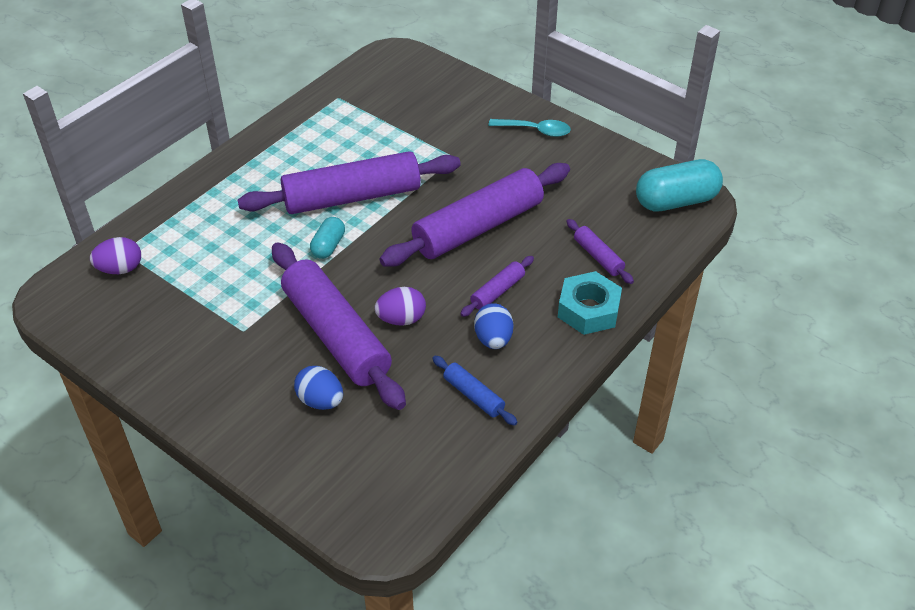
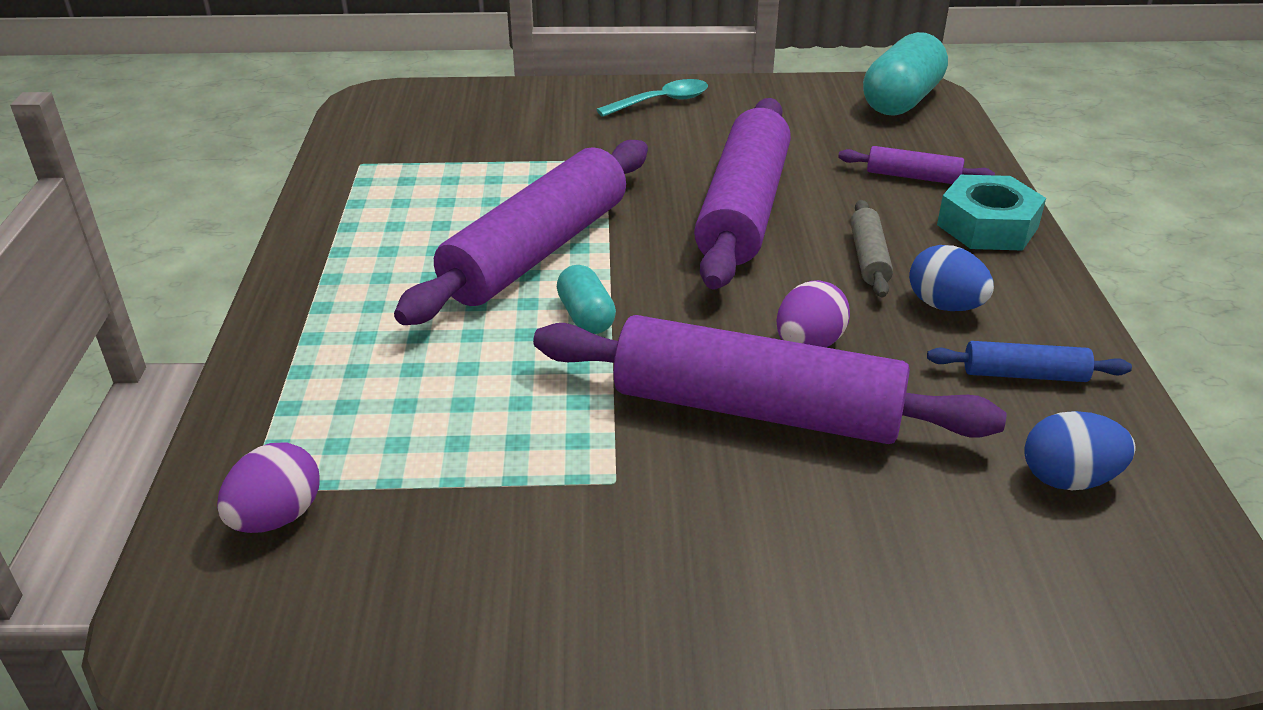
camera: 40 degrees left, 10 degrees down
blue egg [294,366,343,410] -> blue egg moved to [1024,411,1136,490]
purple rolling pin [460,256,534,317] -> grey rolling pin [850,200,893,297]

